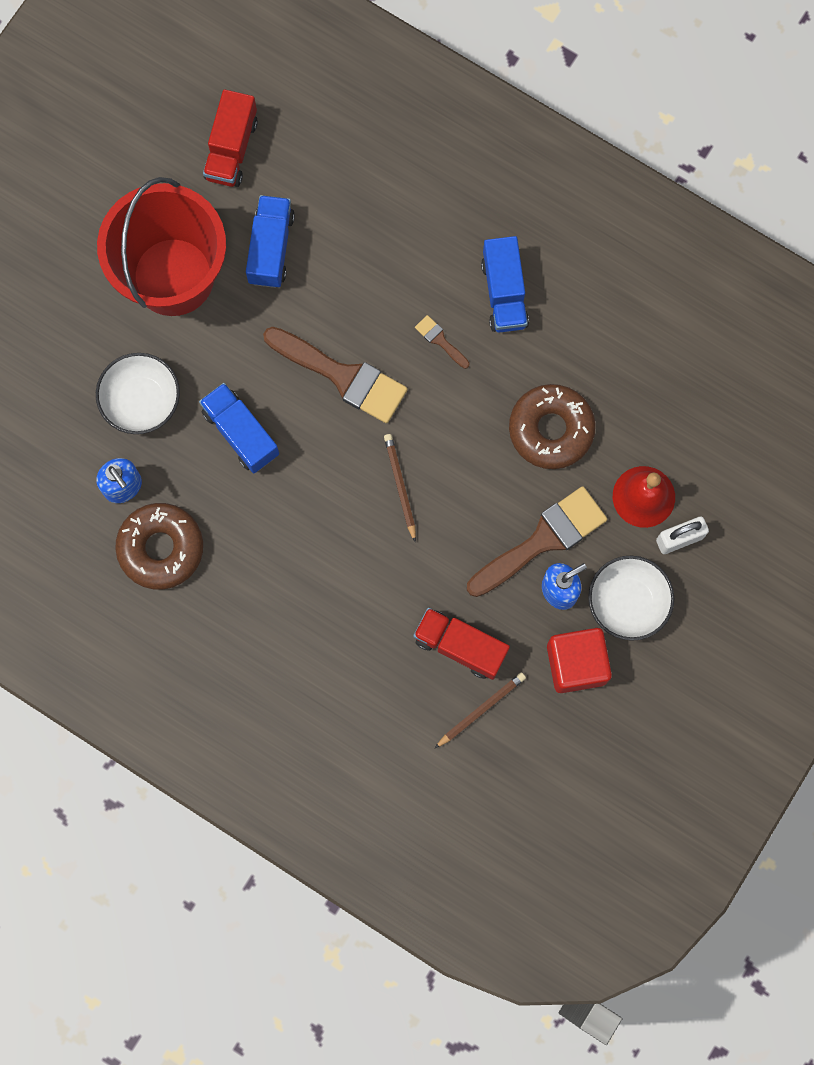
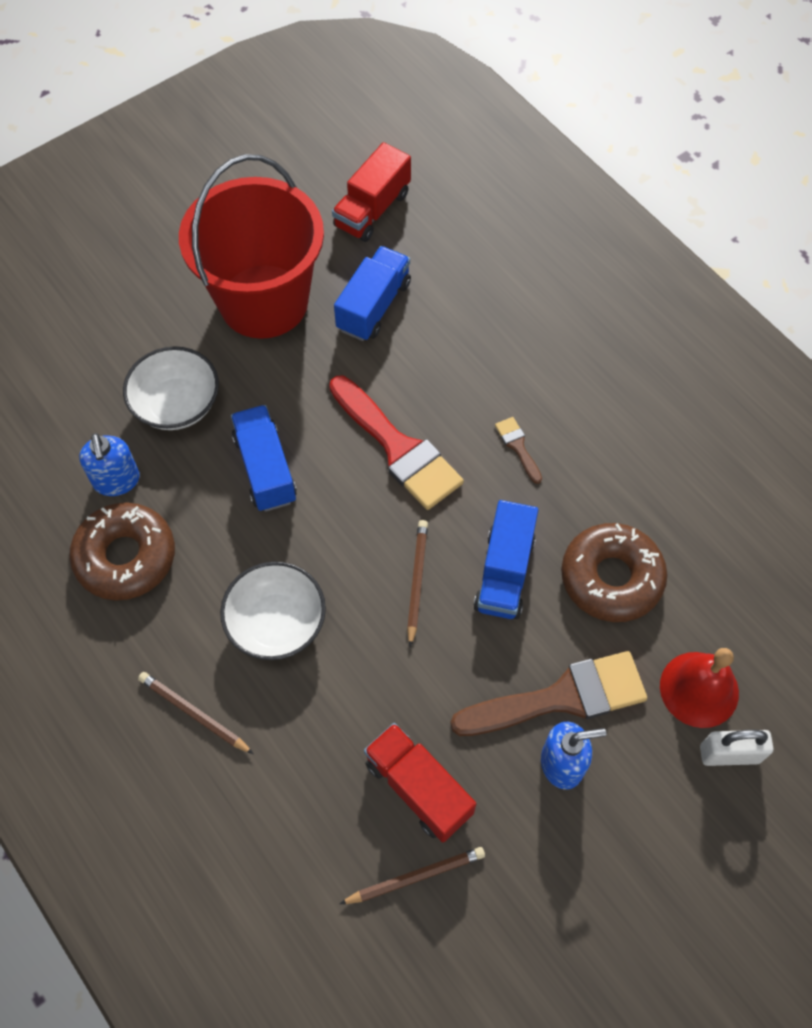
camera: 20 degrees right, 15 degrees down
brown brush [263,327,408,423] -> red brush [329,376,464,510]
blue truck [481,236,529,333] -> blue truck moved to [474,500,538,619]
red cube [547,628,612,693] -> none
white bowl [588,556,675,641] -> white bowl moved to [220,562,326,660]
none -> brown pencil [138,672,254,754]

